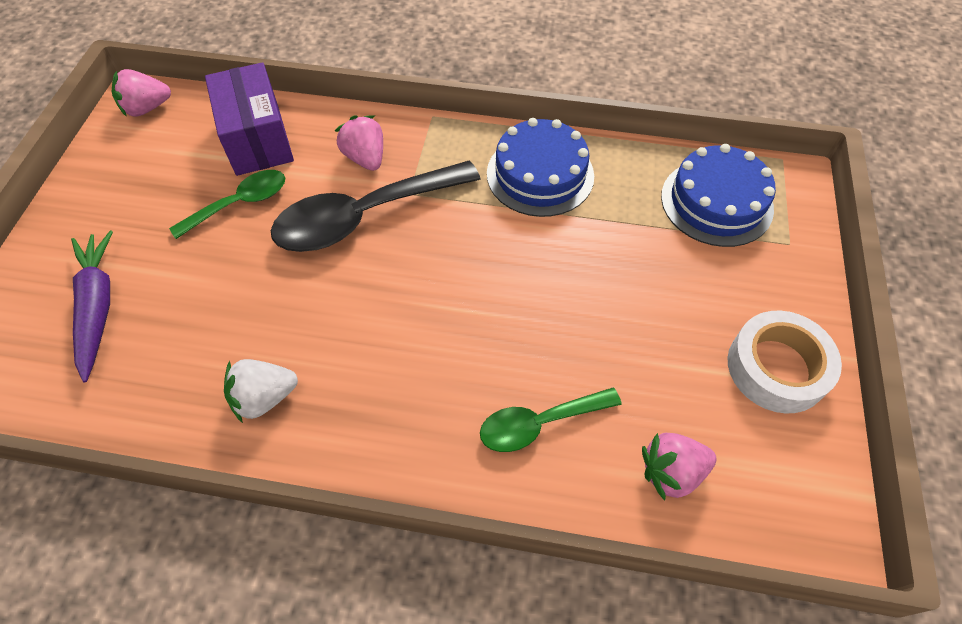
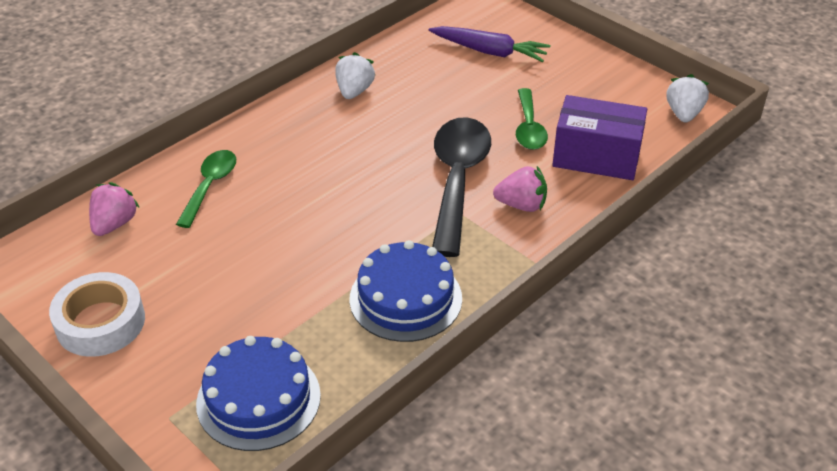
camera: 125 degrees right, 15 degrees down
pink strawberry [112,69,171,117] -> white strawberry [667,74,709,123]

